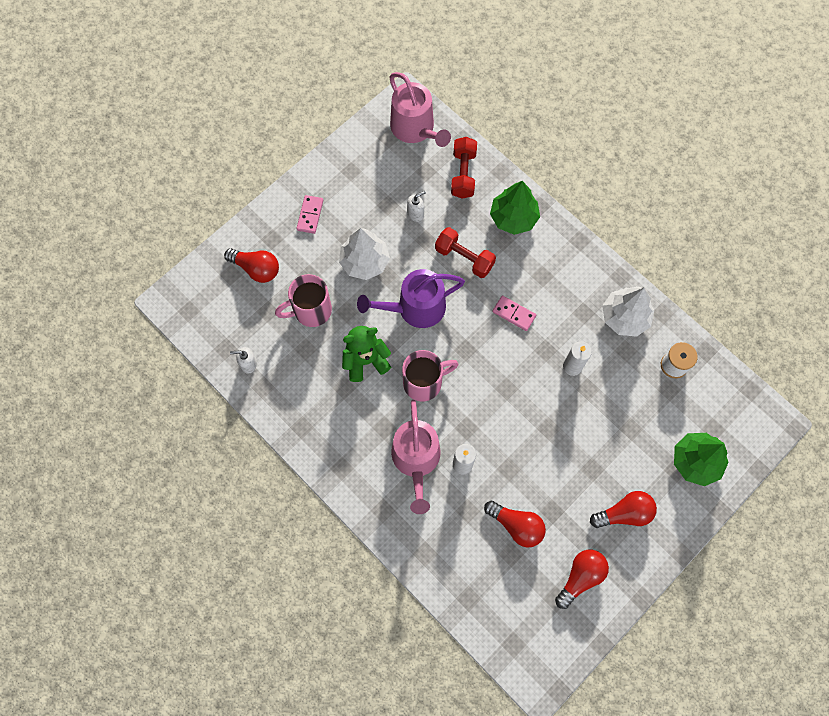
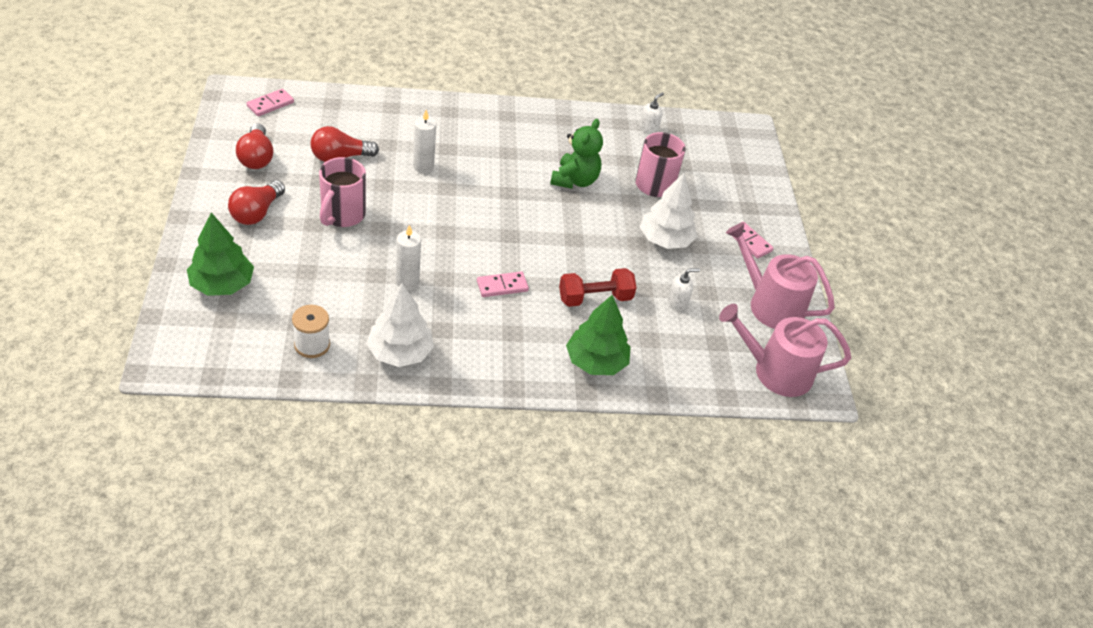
camera: 125 degrees right, 25 degrees down
red light bulb [224,248,279,283] -> none
purple watering can [357,269,465,328] -> none
pink watering can [391,400,441,514] -> pink watering can moved to [726,222,835,329]
pink mug [402,350,458,401] -> pink mug moved to [319,157,366,227]
white soap dispenser [407,191,426,222] -> white soap dispenser turned 120 degrees counterclockwise [668,268,700,311]
red dumbbell [451,137,477,199] -> none
none -> pink domino [247,89,294,116]

